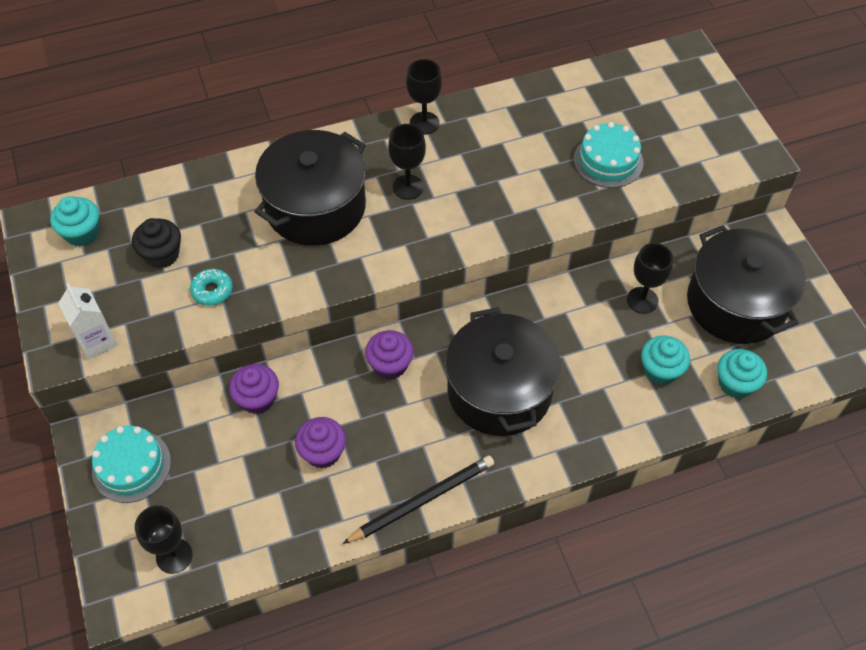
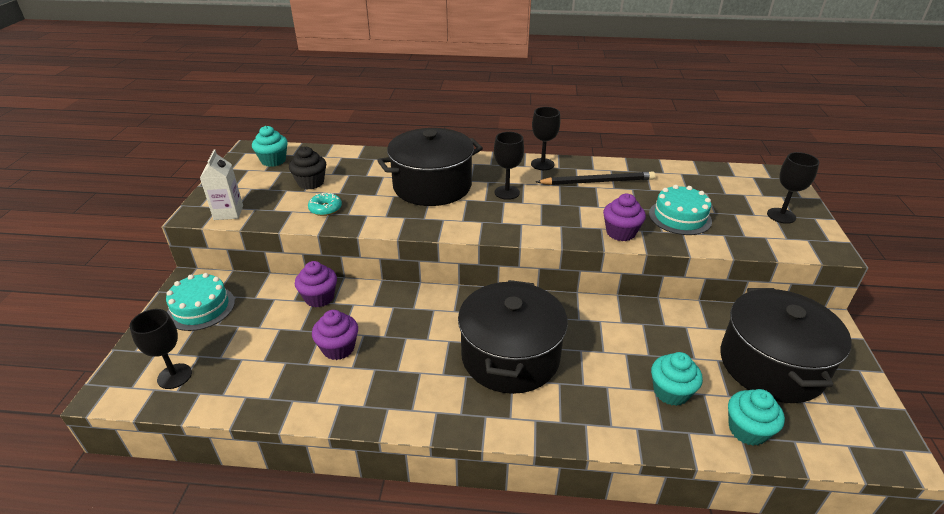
camera: 25 degrees right, 20 degrees down
black pencil [342,455,494,544] -> black pencil moved to [536,172,655,185]
purple cupcake [365,330,414,380] -> purple cupcake moved to [603,194,646,241]
black goblet [627,243,673,314] -> black goblet moved to [767,152,819,224]

